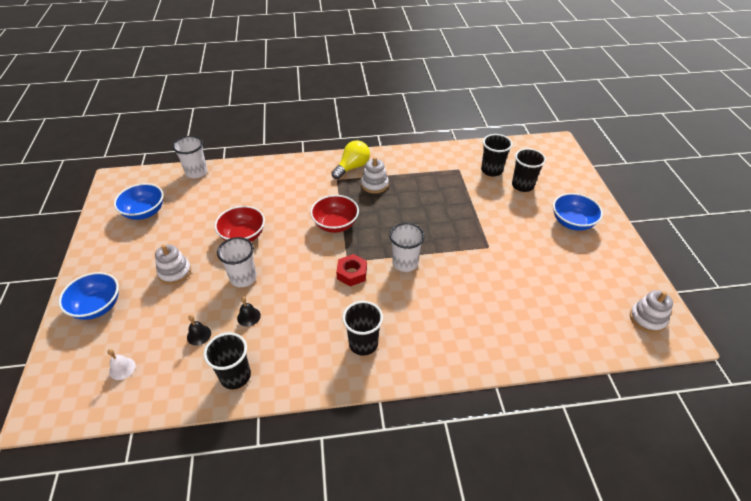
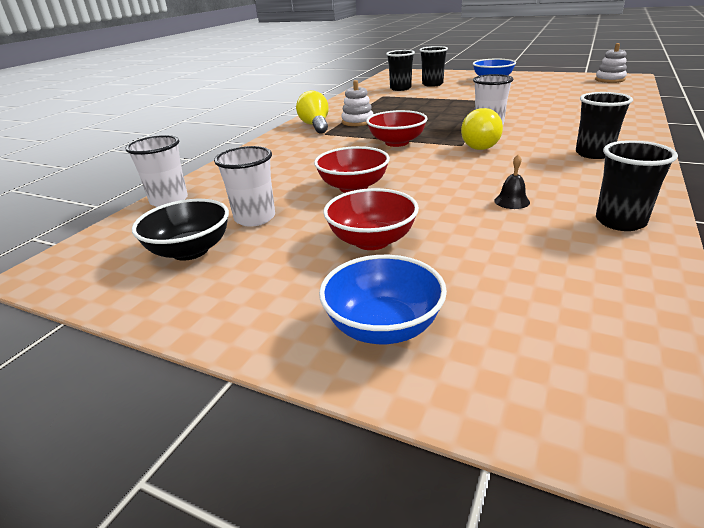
camera: 55 degrees left, 15 degrees down
white bell [107,349,136,380] -> none
blue bowl [114,183,164,220] -> black bowl [132,199,229,261]
white stacking toy [155,244,191,285] -> red bowl [323,188,419,250]
black bell [187,315,211,345] -> none
white cup [217,237,257,287] -> white cup moved to [214,146,275,227]
red nut [336,254,367,287] -> yellow light bulb [461,108,503,150]

